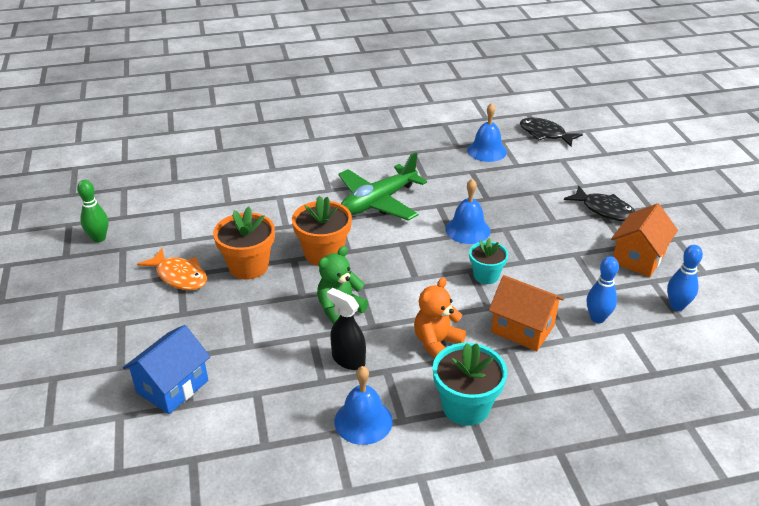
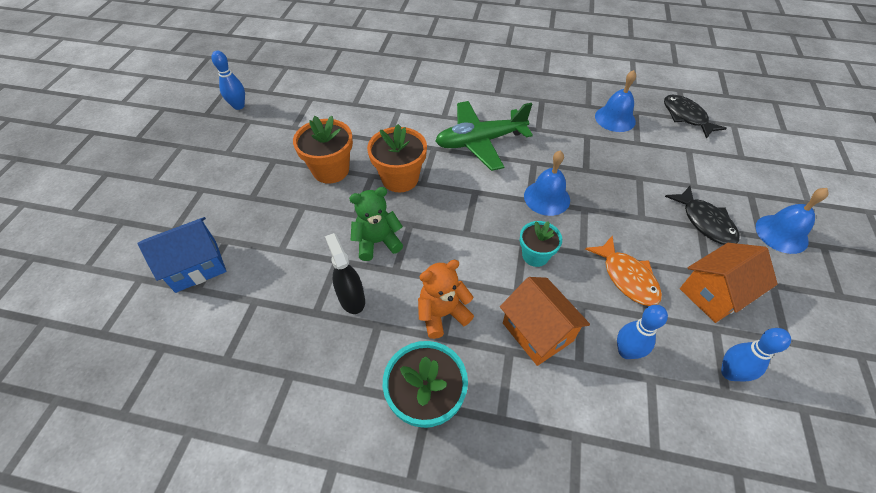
camera: 25 degrees right, 15 degrees up
green bowling pin [77,180,109,243] -> blue bowling pin [211,50,245,110]
orange fish [137,248,207,290] -> orange fish moved to [585,235,662,306]
blue bell [334,366,393,445] -> blue bell moved to [756,188,829,254]

